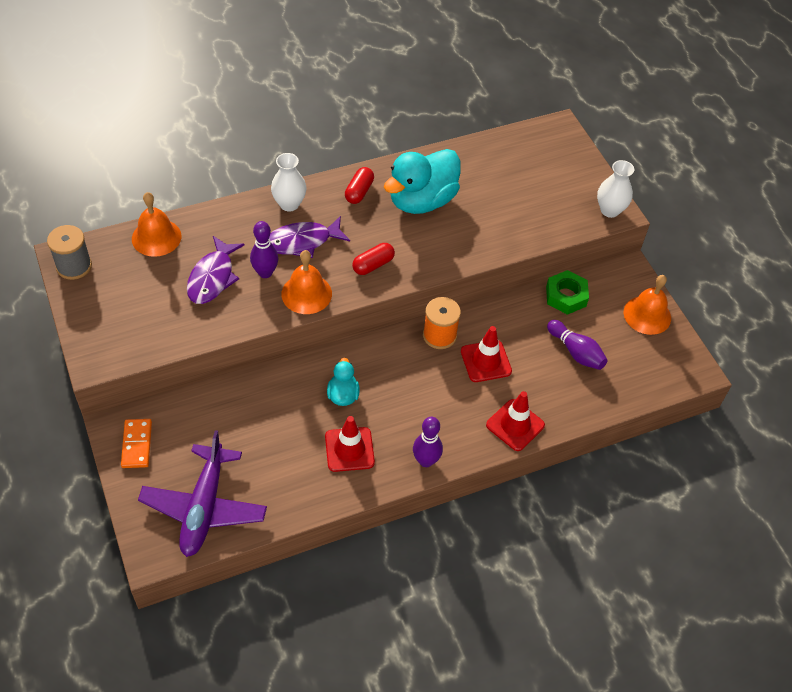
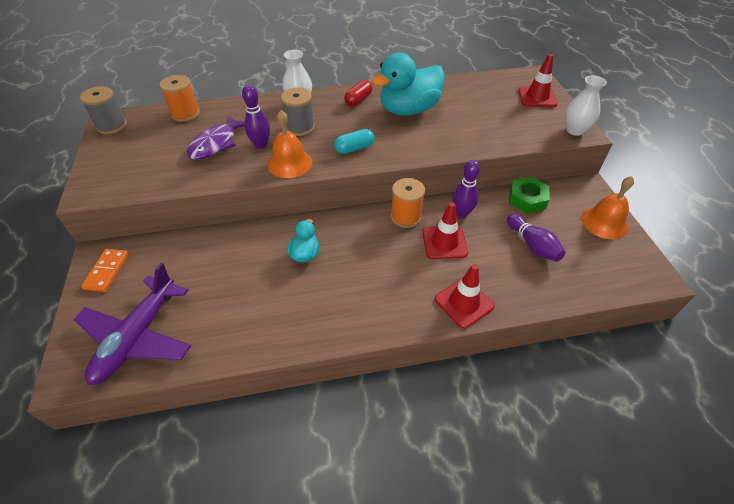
camera: 15 degrees right, 5 degrees down
orange bell [132,192,181,257] -> orange spool [159,75,200,122]
purple fish [269,216,350,258] -> grey spool [281,88,315,136]
red traffic cone [325,416,375,472] -> red traffic cone moved to [518,54,557,108]
red capsule [352,243,395,275] -> turquoise capsule [334,129,374,154]
purple bowling pin [413,417,443,467] -> purple bowling pin moved to [452,160,480,218]

